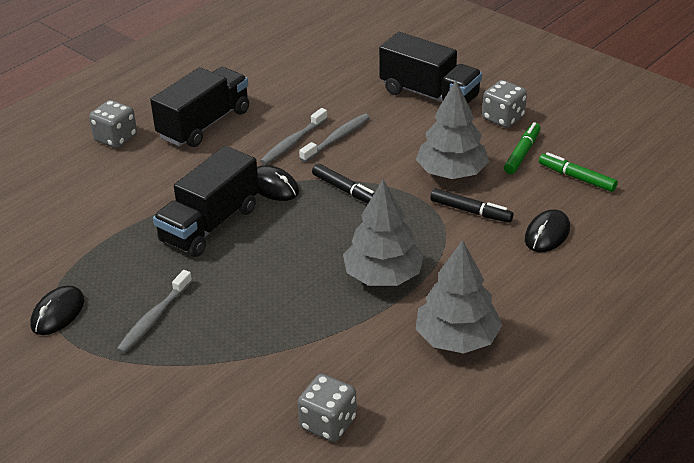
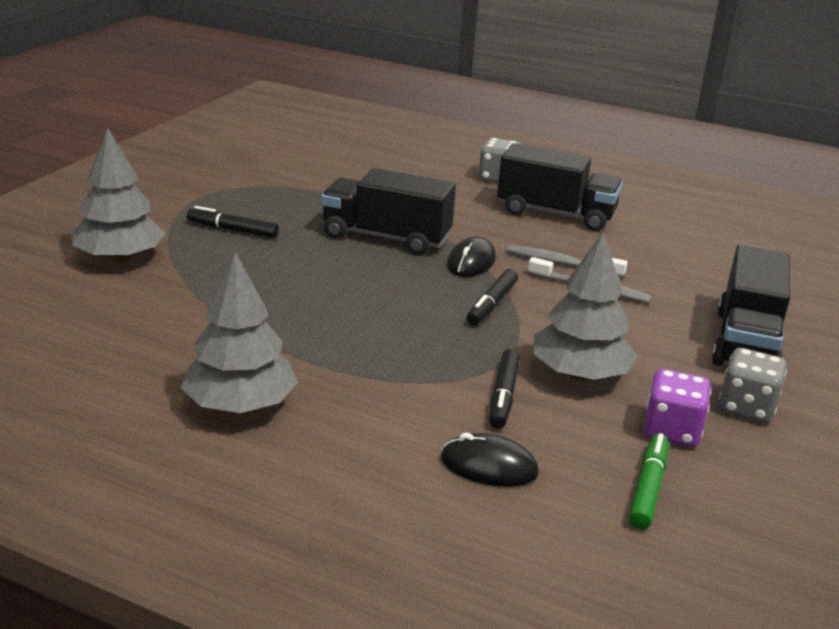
camera: 70 degrees right, 10 degrees down
black mouse [30,285,84,335] -> none
grey toothbrush [116,270,192,354] -> black marker [187,206,279,238]
grey dice [298,373,357,442] -> none
grey tree [343,180,424,286] -> grey tree moved to [72,128,165,262]
green marker [504,122,541,174] -> purple dice [644,369,711,447]

